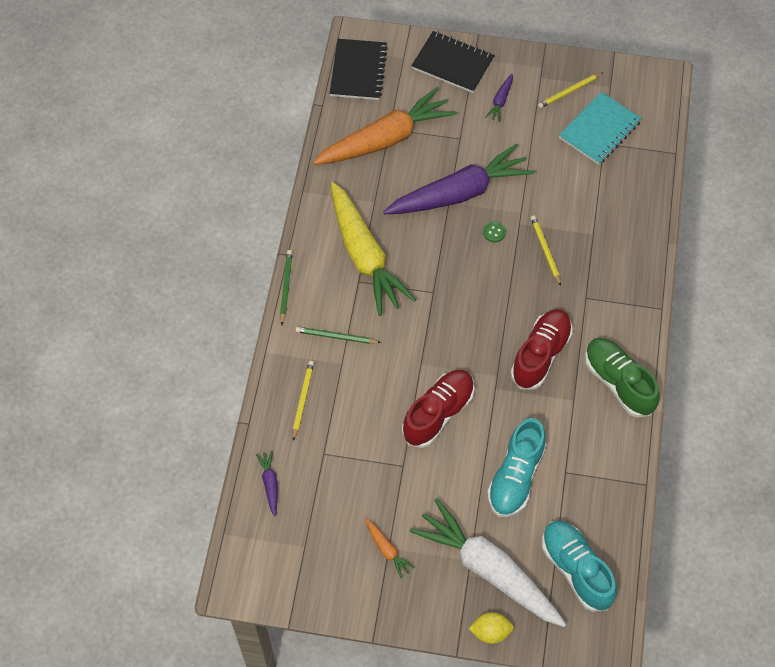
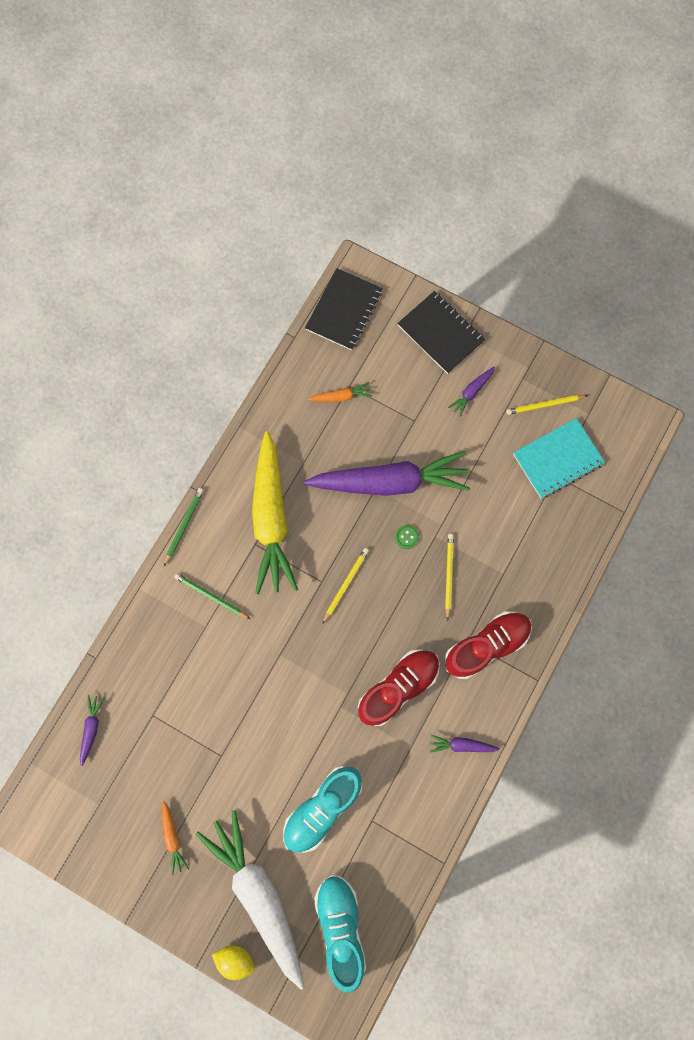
camera: 20 degrees right, 15 degrees up
yellow pencil [293,361,314,441] -> yellow pencil moved to [323,548,369,623]
orange carrot [313,87,457,165] -> orange carrot [308,382,372,402], size x0.40
red shoe [402,370,475,448] -> red shoe moved to [445,611,532,679]
green shoe [585,338,660,418] -> purple carrot [430,735,500,753]

